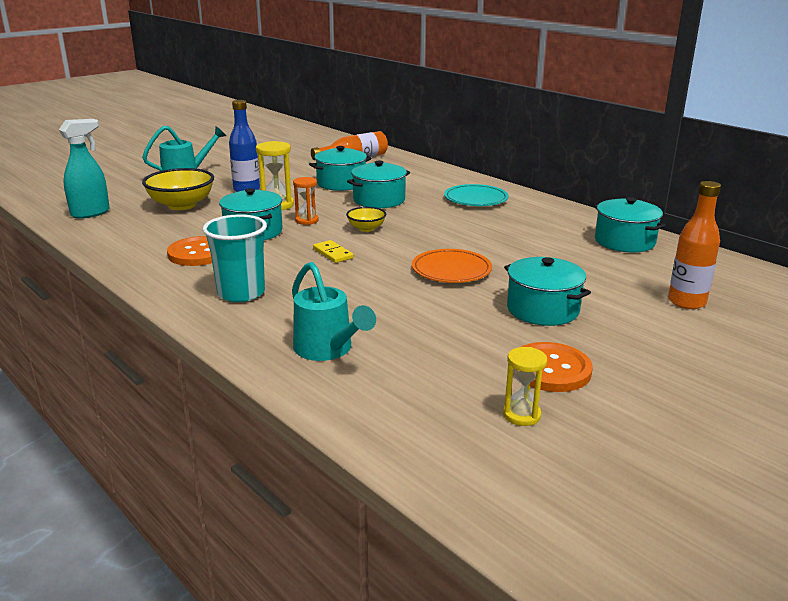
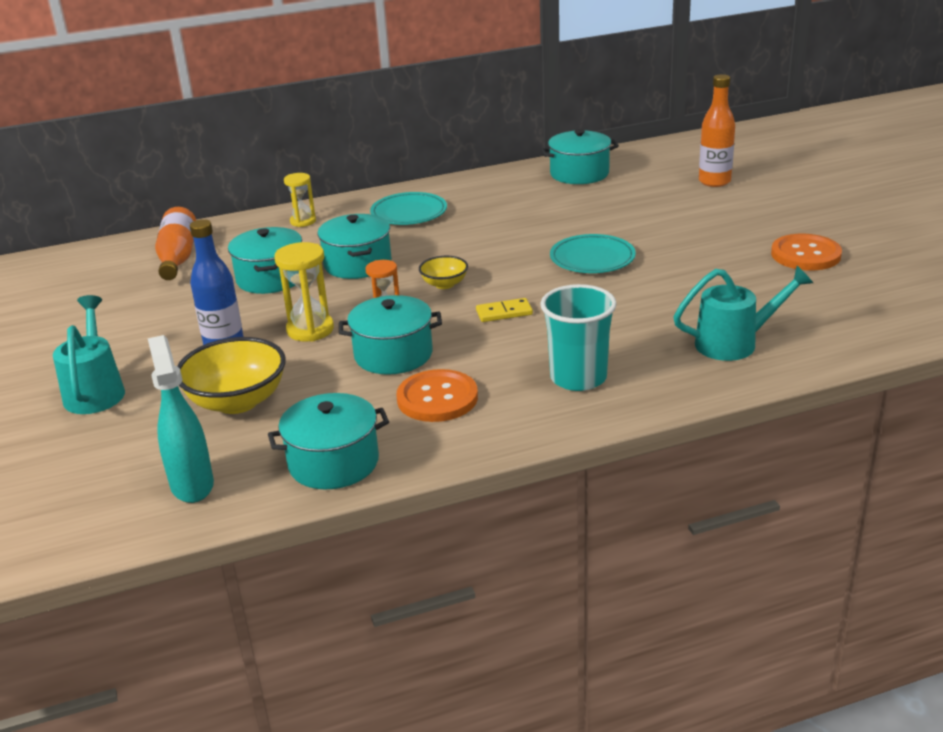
camera: 65 degrees left, 5 degrees up
orange plate [412,249,492,283] -> turquoise plate [550,234,636,273]
yellow hourglass [503,347,547,426] -> yellow hourglass moved to [284,173,316,227]
turquoise pot [504,257,591,326] -> turquoise pot moved to [268,393,389,489]

